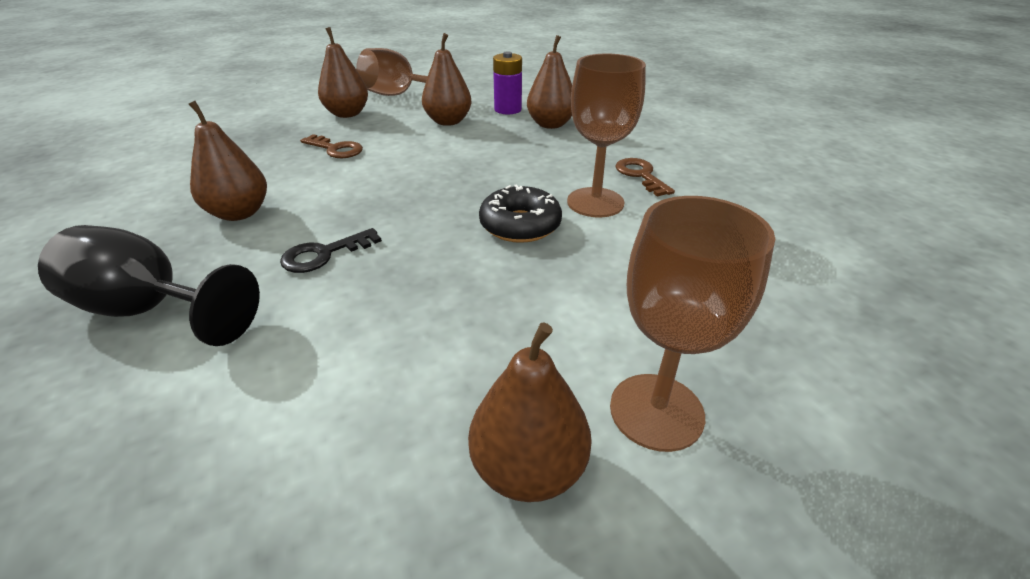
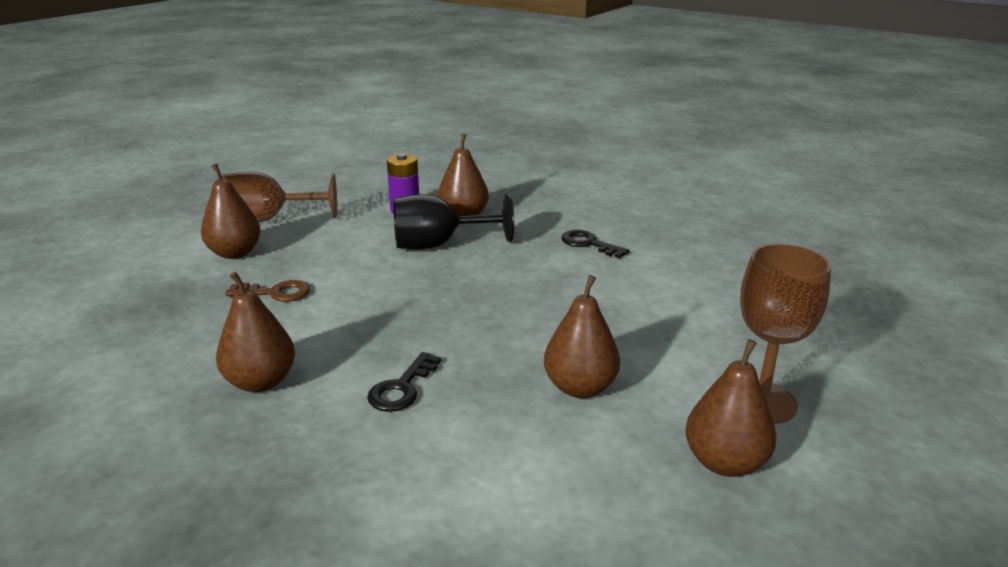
camera: 30 degrees left, 10 degrees down
black goblet [38,225,260,346] -> black goblet moved to [393,193,514,250]
brown pear [422,33,472,126] -> brown pear moved to [544,275,620,398]
black donut [479,185,562,243] -> none
brown goblet [567,54,646,217] -> none
brown key [615,158,675,197] -> black key [561,230,630,258]

